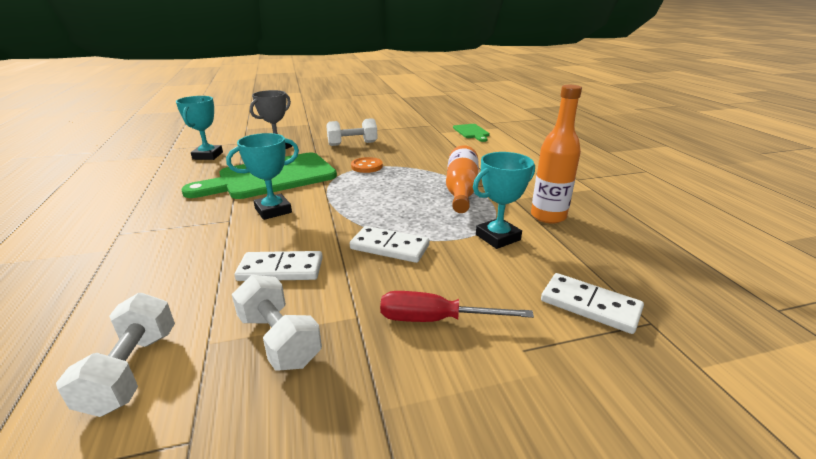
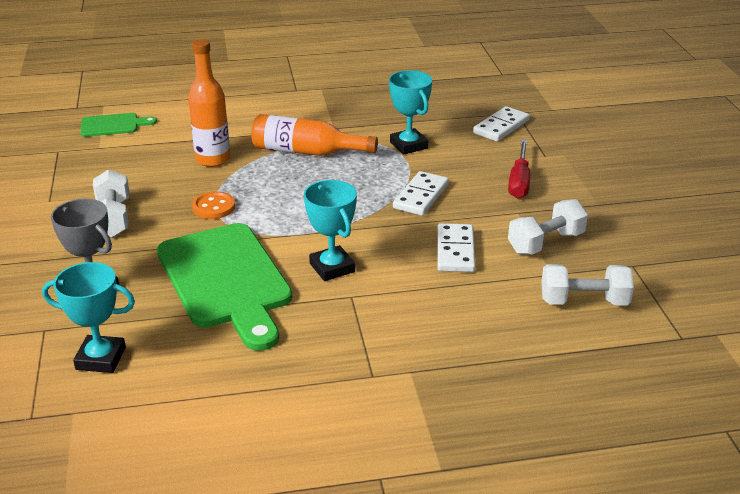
camera: 85 degrees left, 5 degrees up
orange bottle [531,85,582,224] -> orange bottle moved to [188,39,230,167]

